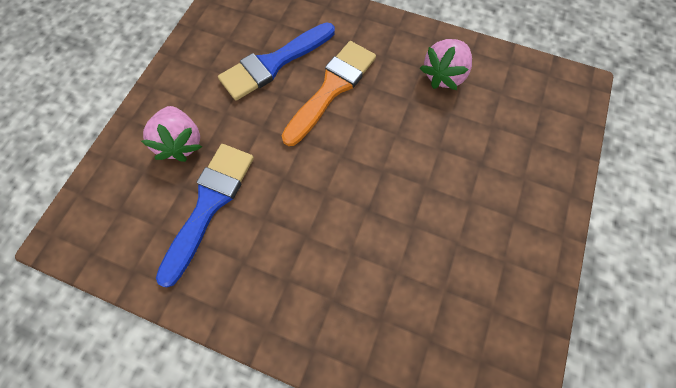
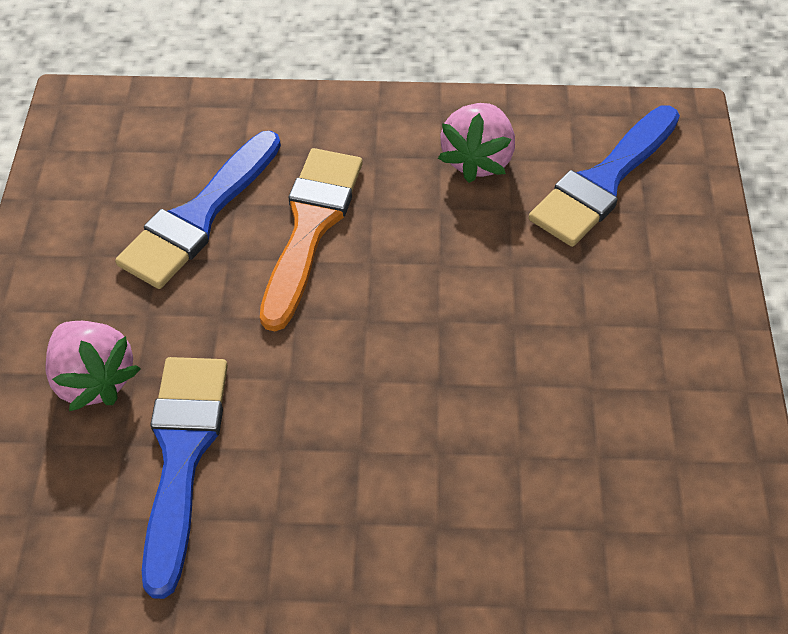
camera: 20 degrees left, 15 degrees down
none -> blue brush [529,105,680,247]

